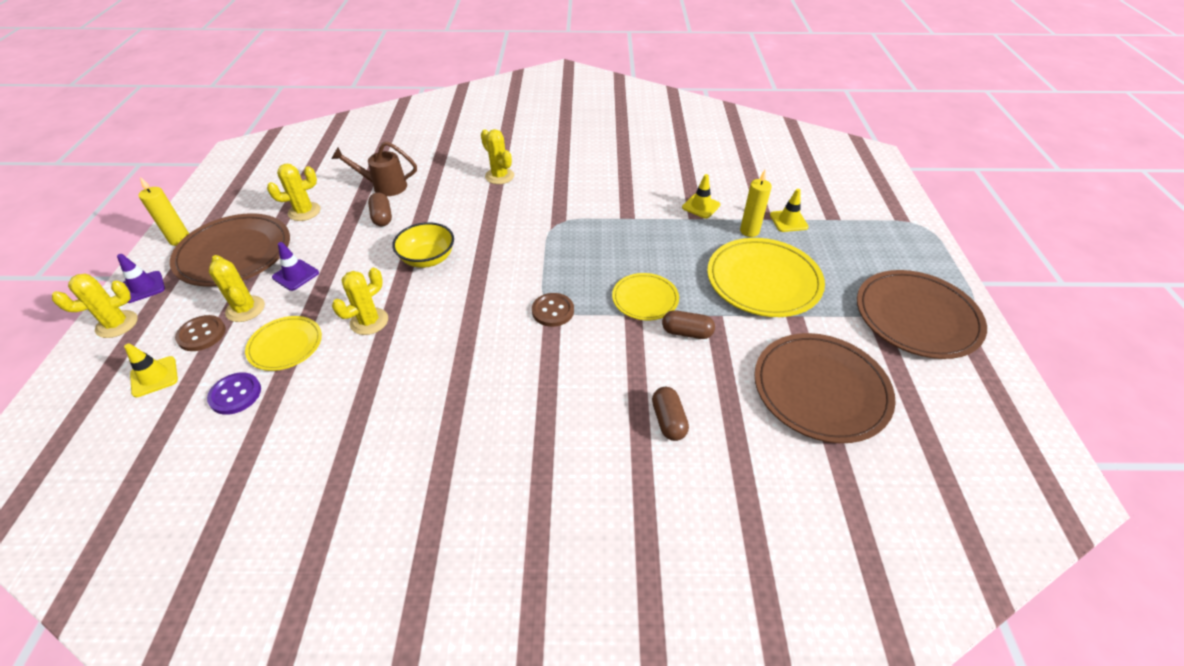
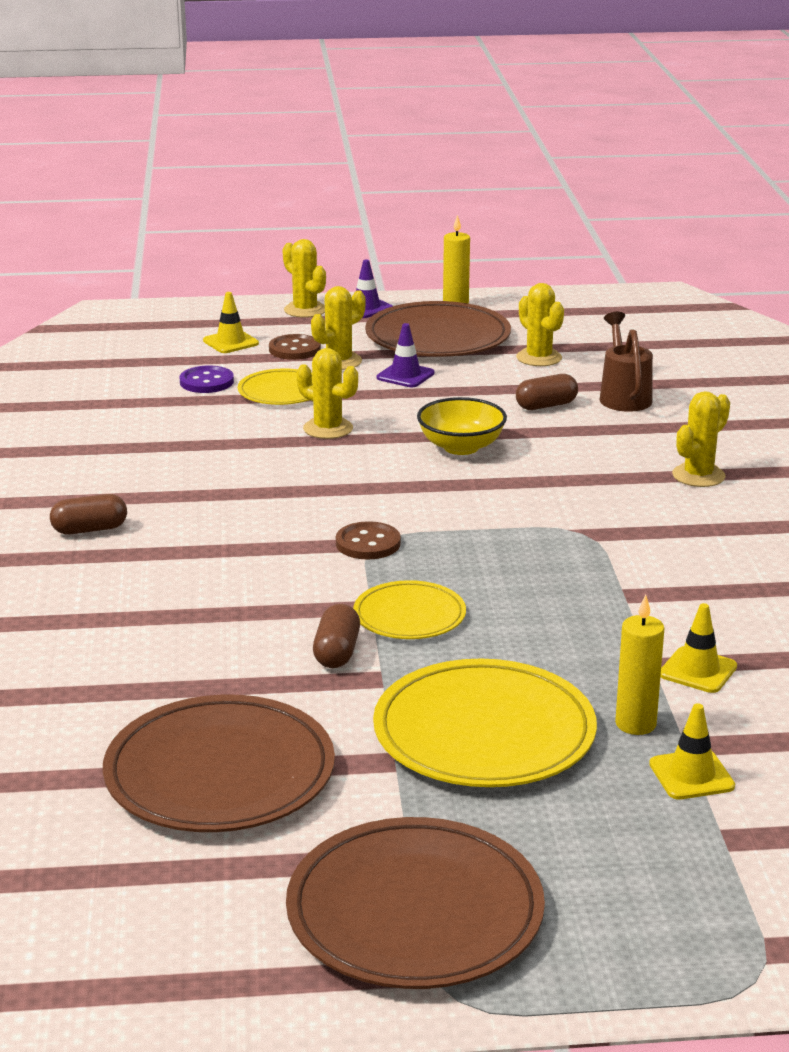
camera: 85 degrees right, 20 degrees down
brown capsule [652,387,689,441] -> brown capsule moved to [50,494,127,534]

